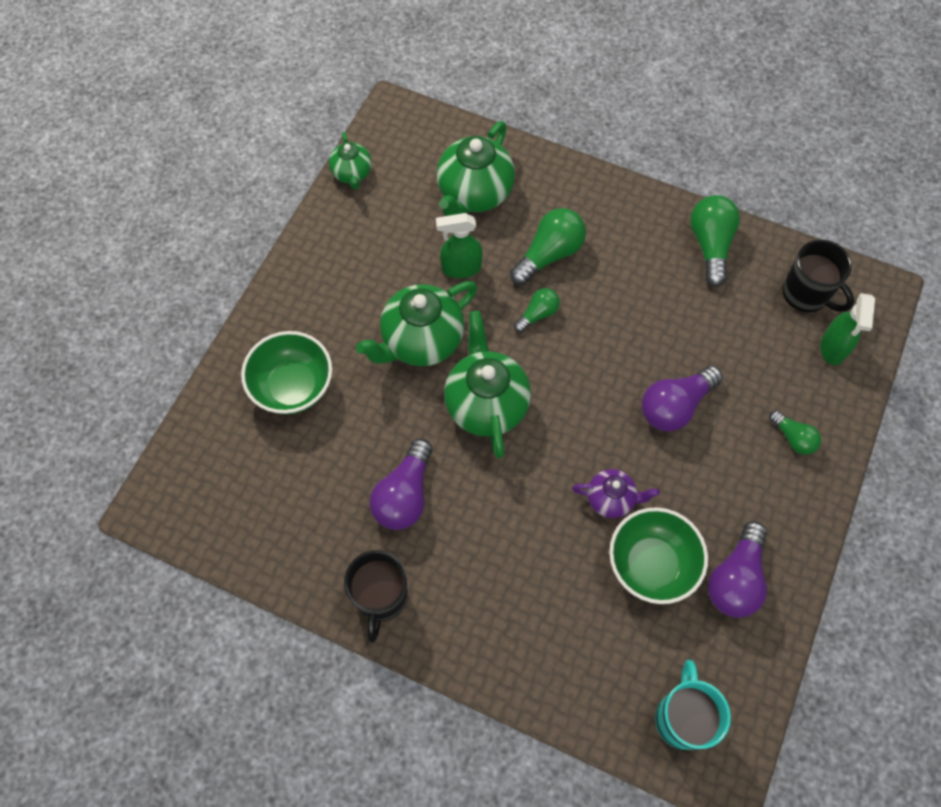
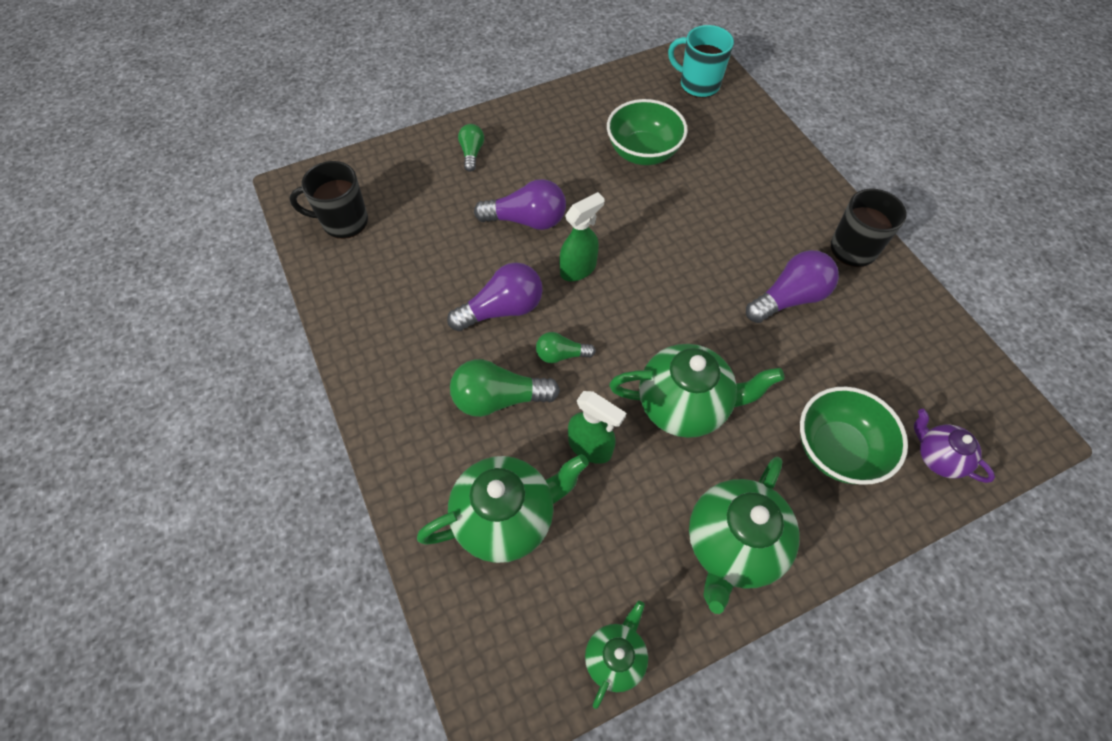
camera: 140 degrees left, 5 degrees down
green teapot [444,311,531,459] -> green teapot moved to [689,457,800,614]
purple teapot [572,469,660,518] -> purple teapot moved to [914,409,995,483]
turquoise mug [655,660,731,750] -> turquoise mug turned 75 degrees clockwise [668,25,734,98]
green light bulb [690,195,740,287] -> none
purple light bulb [708,521,767,618] -> purple light bulb moved to [447,262,543,331]
black mug [782,240,854,312] -> black mug turned 90 degrees counterclockwise [290,161,368,239]
green spray bottle [820,293,875,365] -> green spray bottle moved to [559,192,605,281]

